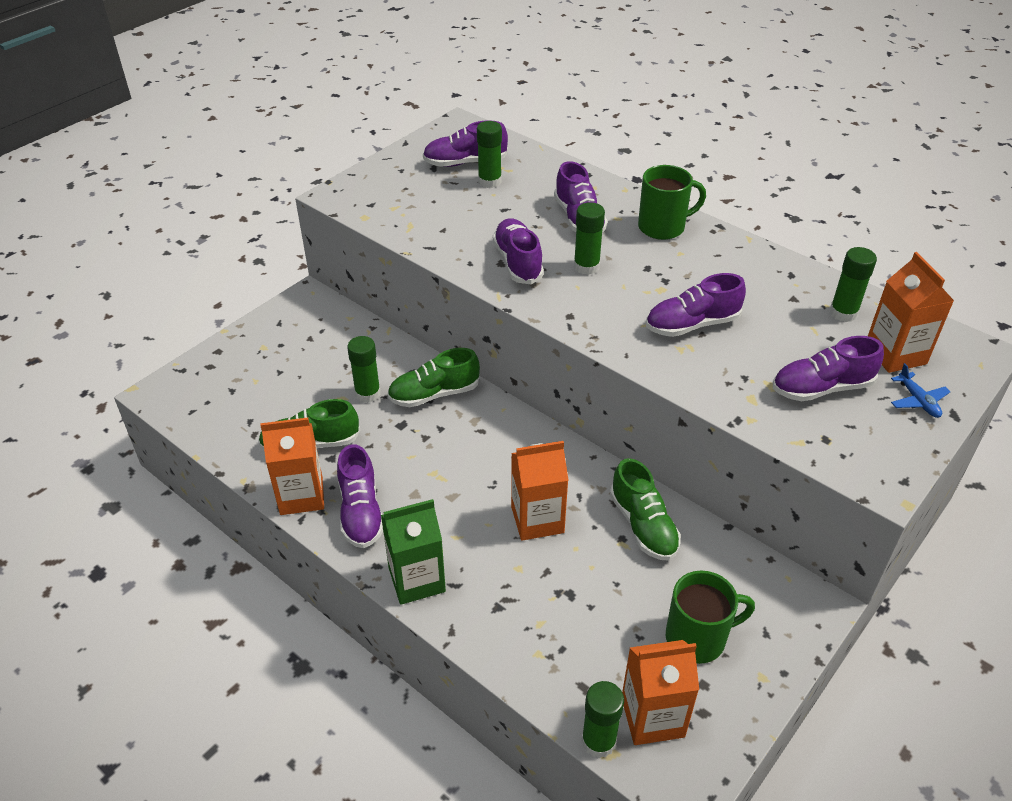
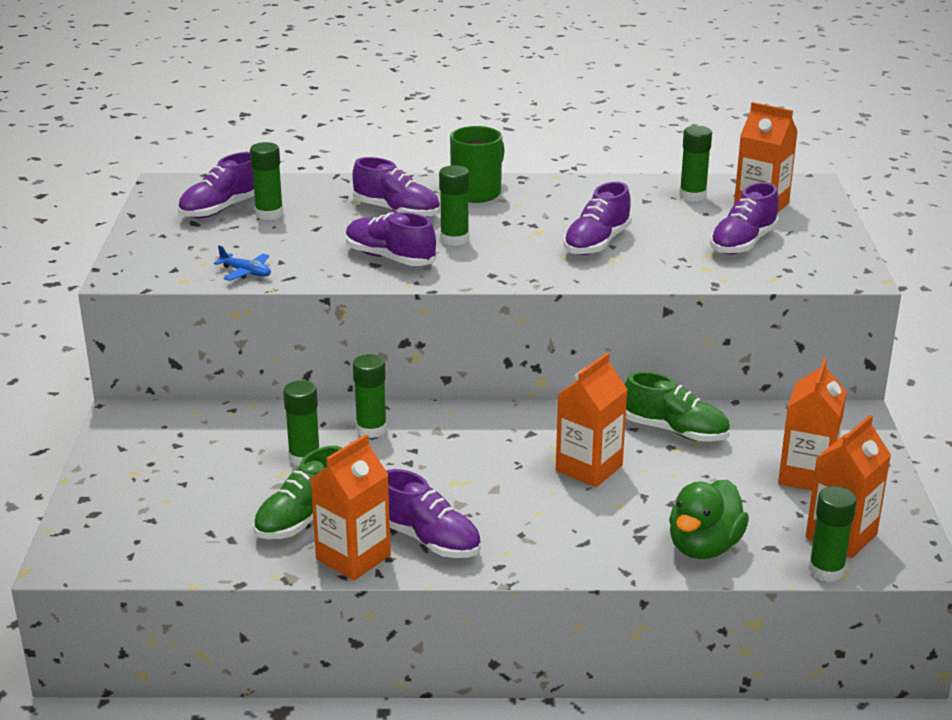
camera: 40 degrees left, 15 degrees down
green carton [381,499,446,605] -> none
green shoe [387,348,480,407] -> green glue stick [353,354,387,438]
green mug [666,571,755,664] -> orange carton [778,358,847,491]
blue plane [891,363,951,418] -> blue plane moved to [214,246,271,281]
none -> green duck [669,480,749,559]

